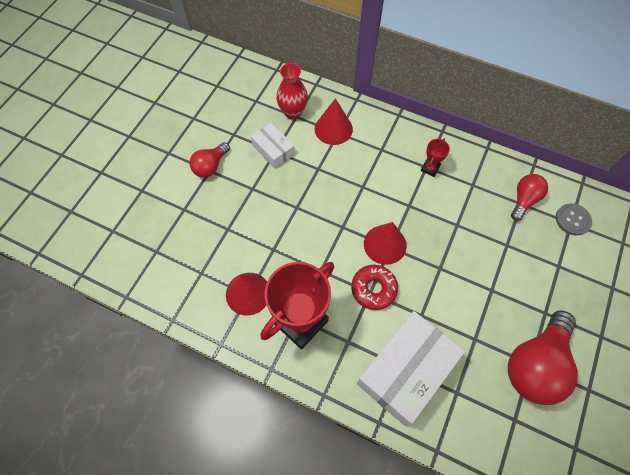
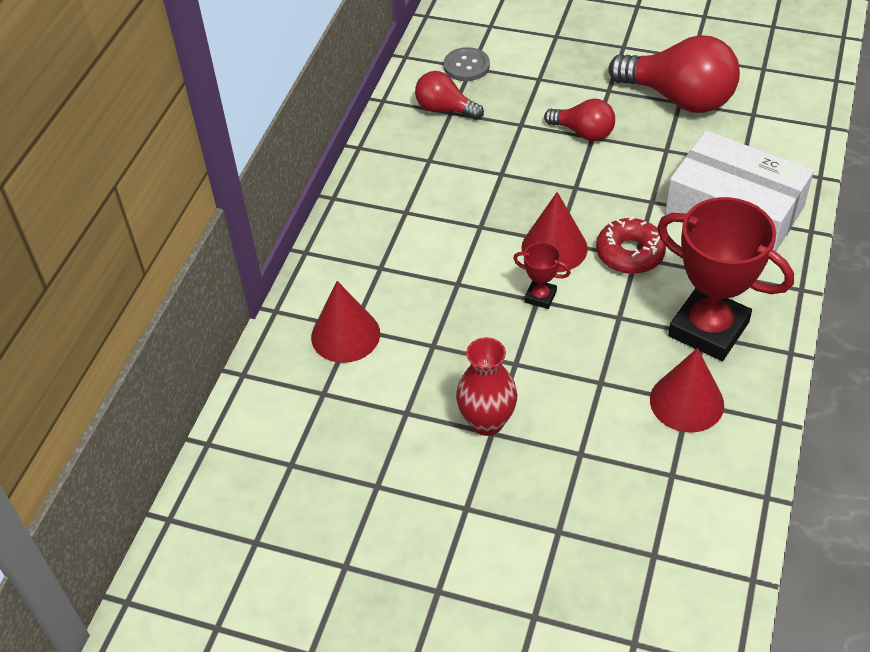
camera: 95 degrees left, 15 degrees down
red light bulb [189,142,230,178] -> red light bulb moved to [544,99,615,141]
white box [251,123,295,169] -> none
red vase [276,63,308,120] -> red vase moved to [456,337,517,436]
red trophy [421,139,450,177] -> red trophy moved to [513,242,571,309]

